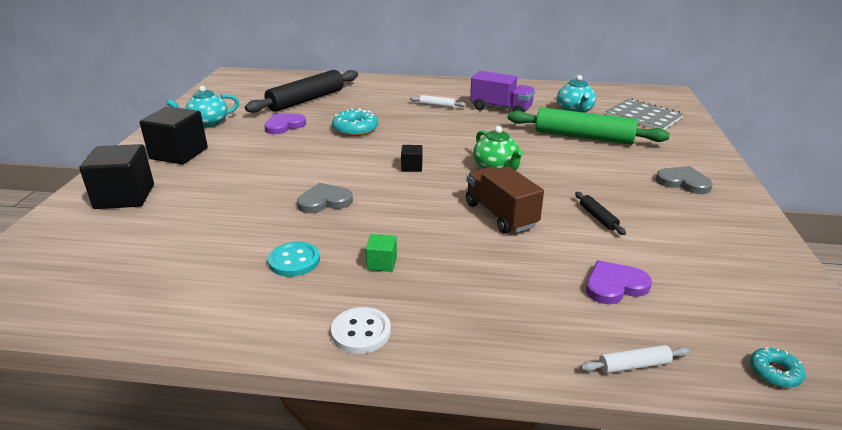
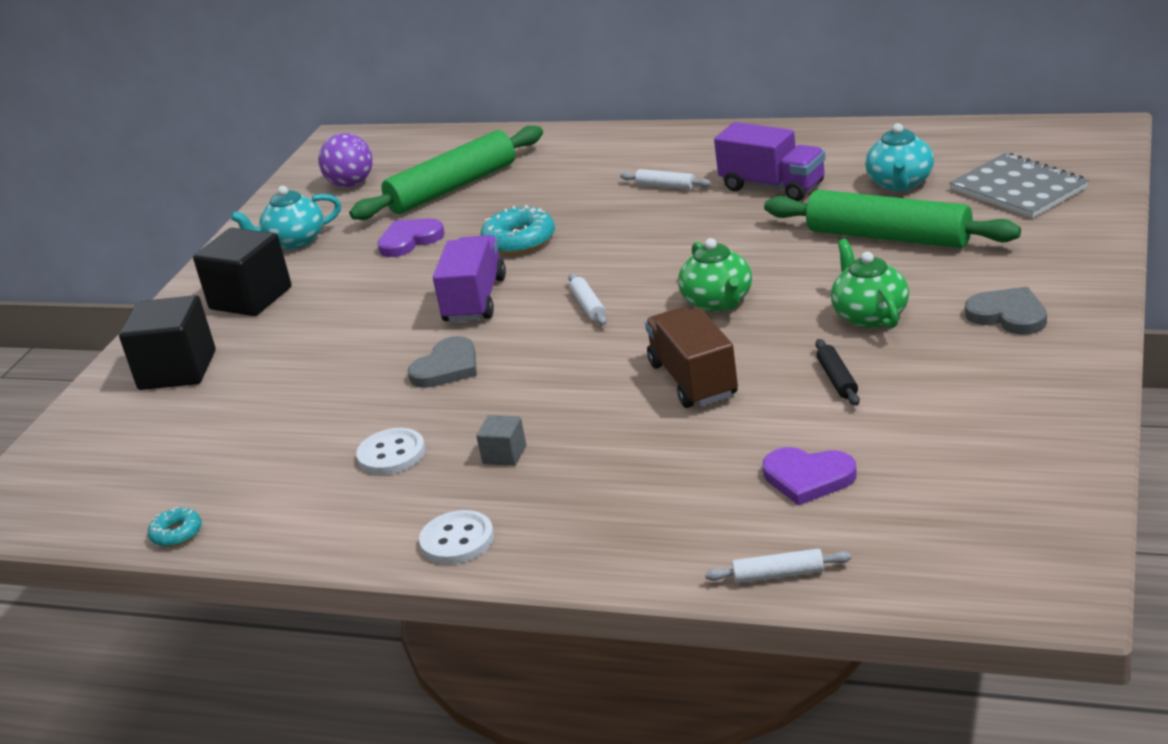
camera: 15 degrees right, 0 degrees up
black rolling pin [245,70,358,113] -> green rolling pin [349,126,543,220]
turquoise button [268,242,320,277] -> white button [356,428,425,475]
grey heart [297,183,353,213] -> grey heart turned 135 degrees clockwise [408,336,477,388]
green cube [365,234,397,272] -> grey cube [476,415,526,466]
black cube [401,145,422,172] -> white rolling pin [568,273,607,325]
purple heart [586,260,652,304] -> purple heart turned 150 degrees counterclockwise [762,447,857,506]
turquoise donut [750,347,805,388] -> turquoise donut moved to [148,507,202,547]
none -> purple ball [318,133,373,187]
none -> purple truck [433,235,506,322]
none -> green teapot [831,239,909,328]

